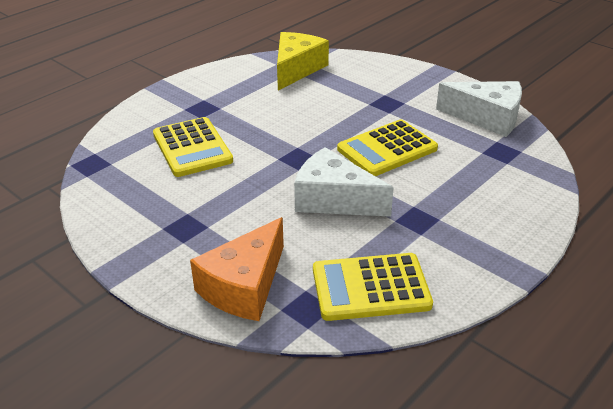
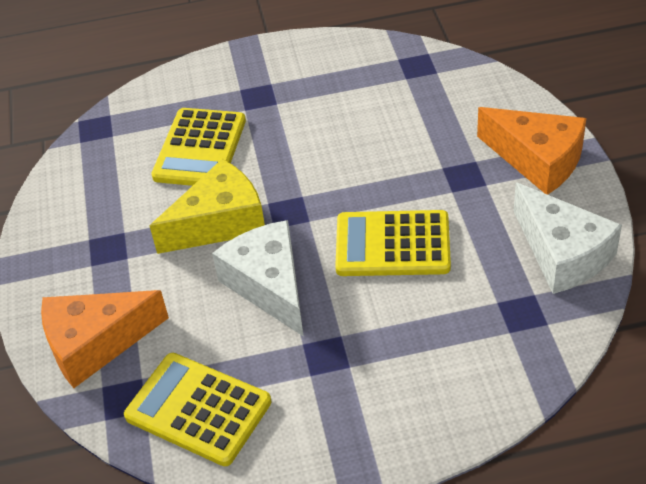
camera: 40 degrees right, 10 degrees up
yellow cheese [277,32,329,90] -> yellow cheese moved to [150,159,265,254]
none -> orange cheese [477,107,587,195]

